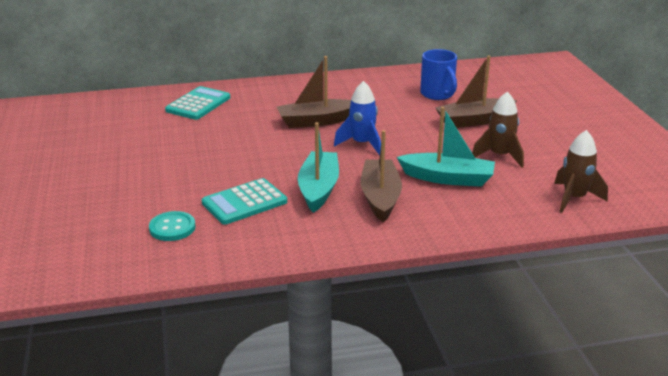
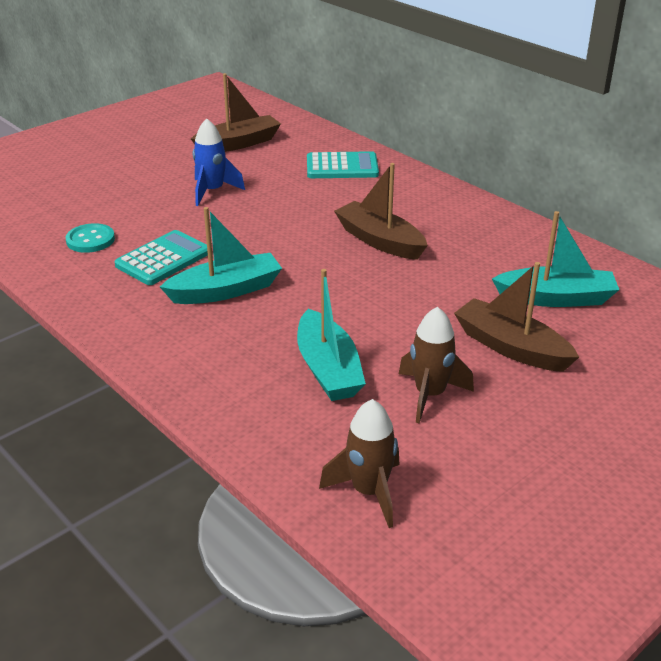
camera: 60 degrees right, 5 degrees up
turquoise calculator [202,178,287,225] -> turquoise calculator turned 105 degrees clockwise [114,230,208,285]
blue rocket [334,81,381,155] -> blue rocket moved to [193,118,245,206]
brown boat [361,130,402,222] -> brown boat moved to [191,73,281,152]
blue mug [420,49,457,100] -> turquoise boat [492,211,619,307]

